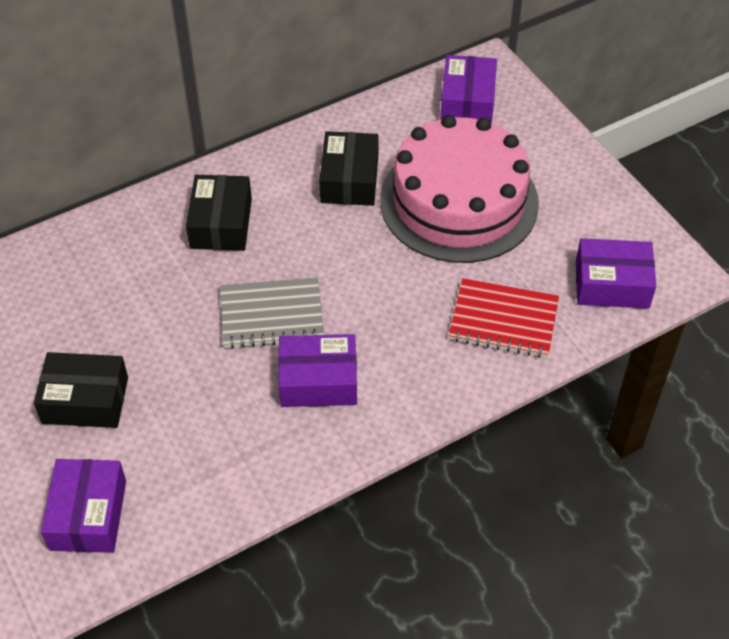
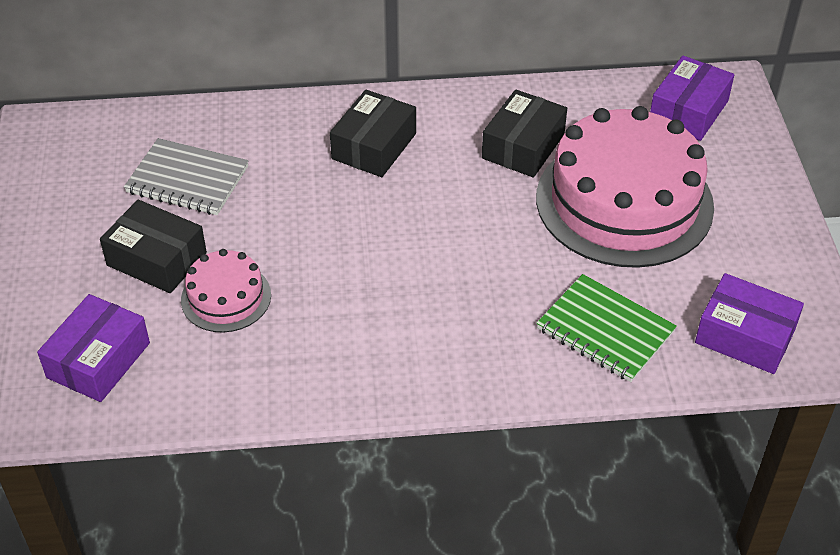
camera: 25 degrees right, 5 degrees down
grey notebook [220,277,324,349] -> grey notebook moved to [124,138,249,215]
purple box [278,334,357,407] -> none
red notebook [449,278,559,358] -> green notebook [536,274,677,382]
none -> pink cake [181,249,271,332]

